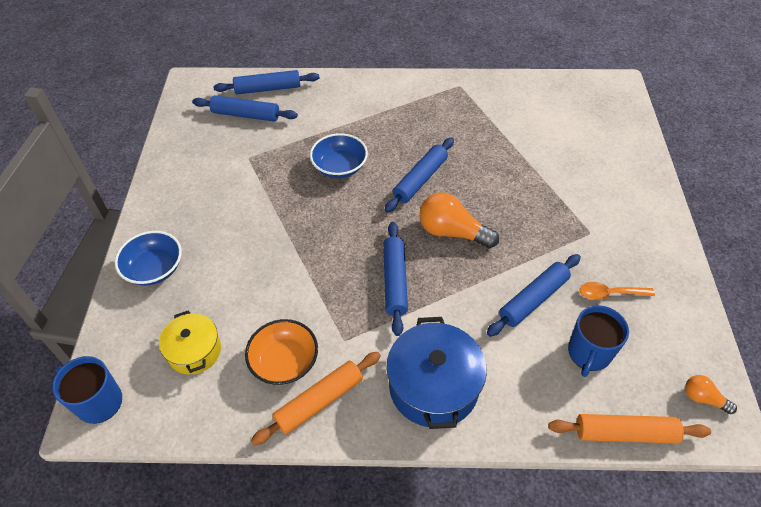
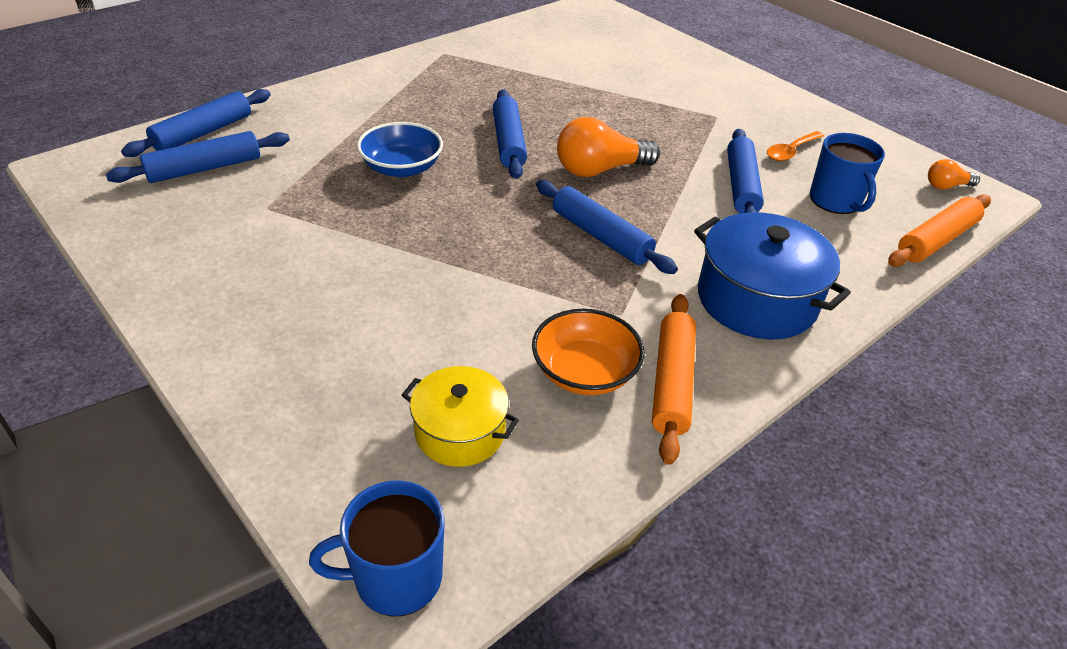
camera: 45 degrees left, 10 degrees down
blue bowl [115,231,182,285] -> none

